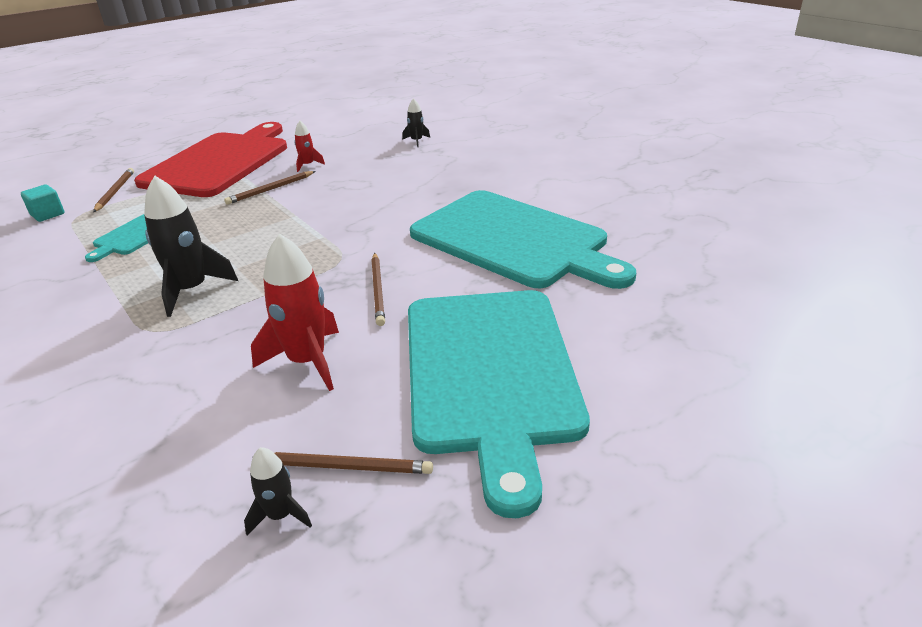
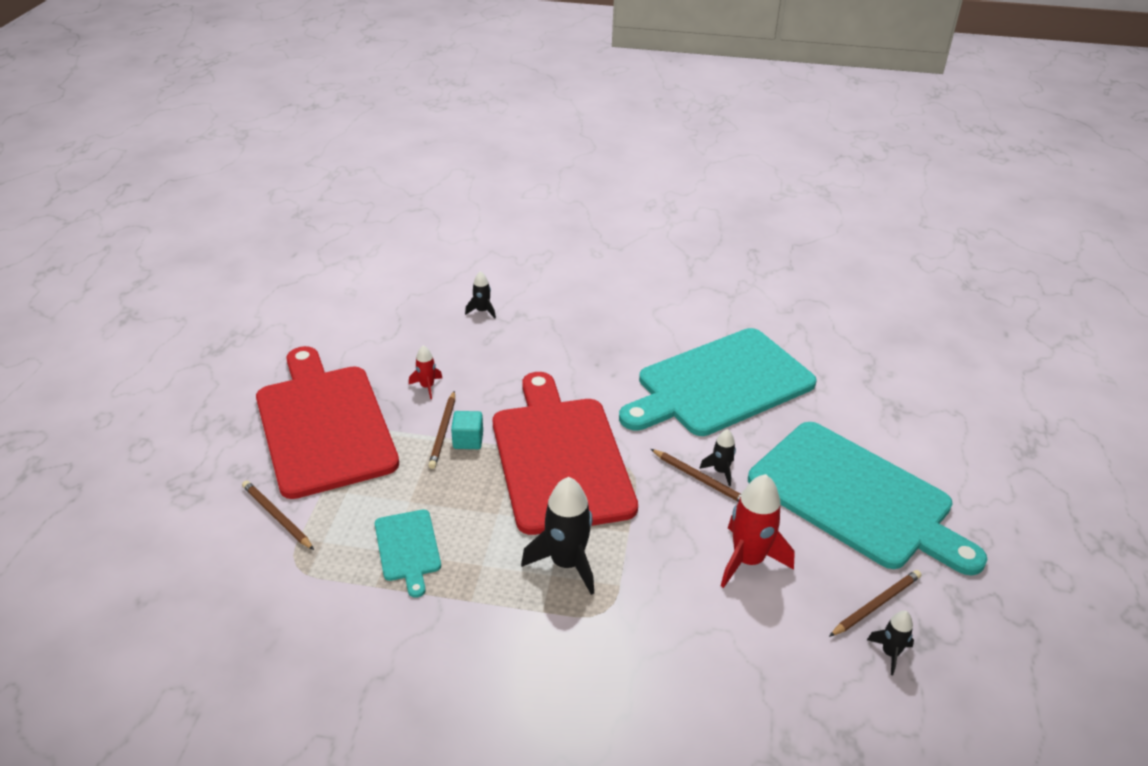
camera: 45 degrees left, 5 degrees up
turquoise cube [21,184,65,222] -> turquoise cube moved to [451,411,483,449]
turquoise cutting board [410,190,636,289] -> turquoise cutting board turned 150 degrees clockwise [619,328,817,436]
none -> red cutting board [493,372,638,535]
none -> black rocket [700,429,736,486]

